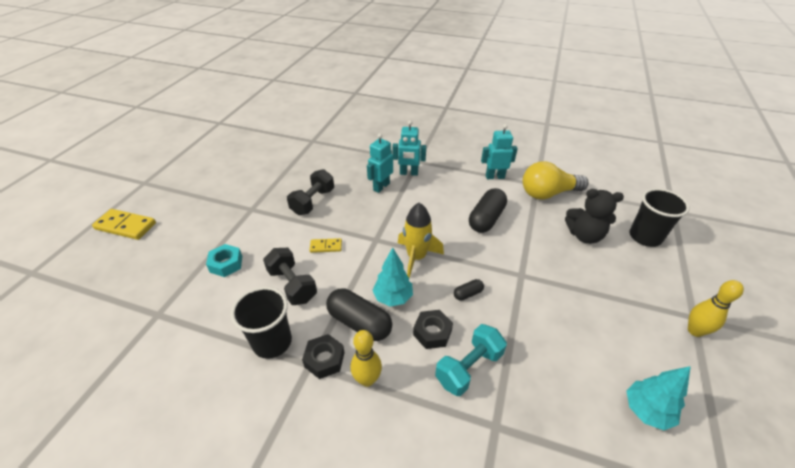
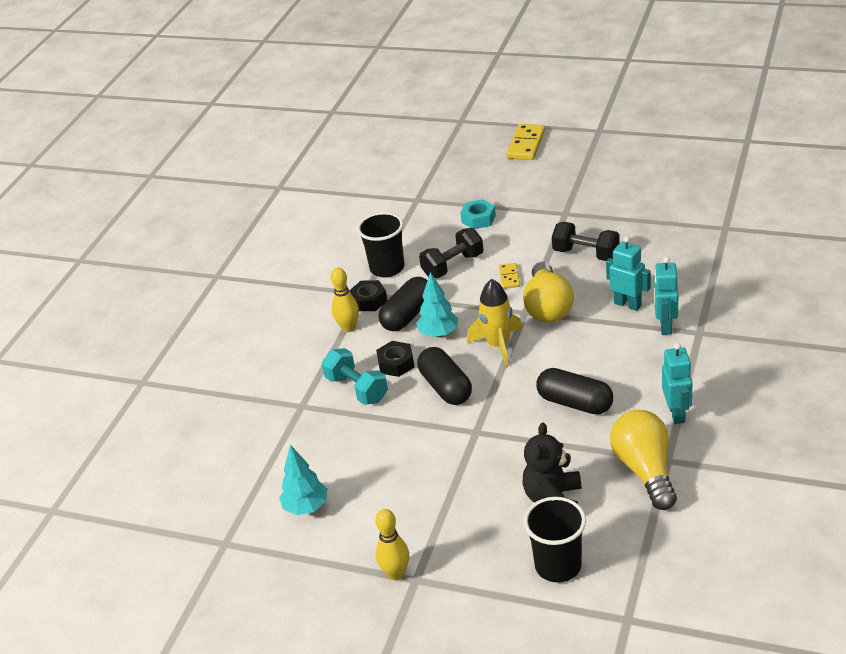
camera: 95 degrees right, 5 degrees down
black capsule [454,279,484,301] -> black capsule [417,347,472,405], size x2.08
none -> yellow light bulb [523,262,574,323]

